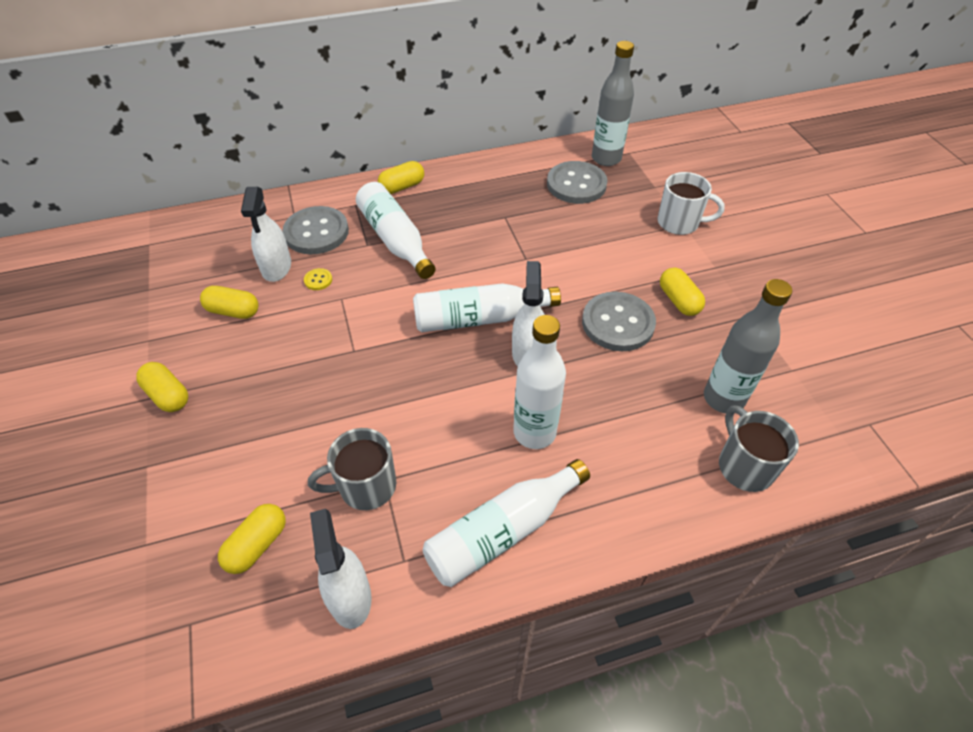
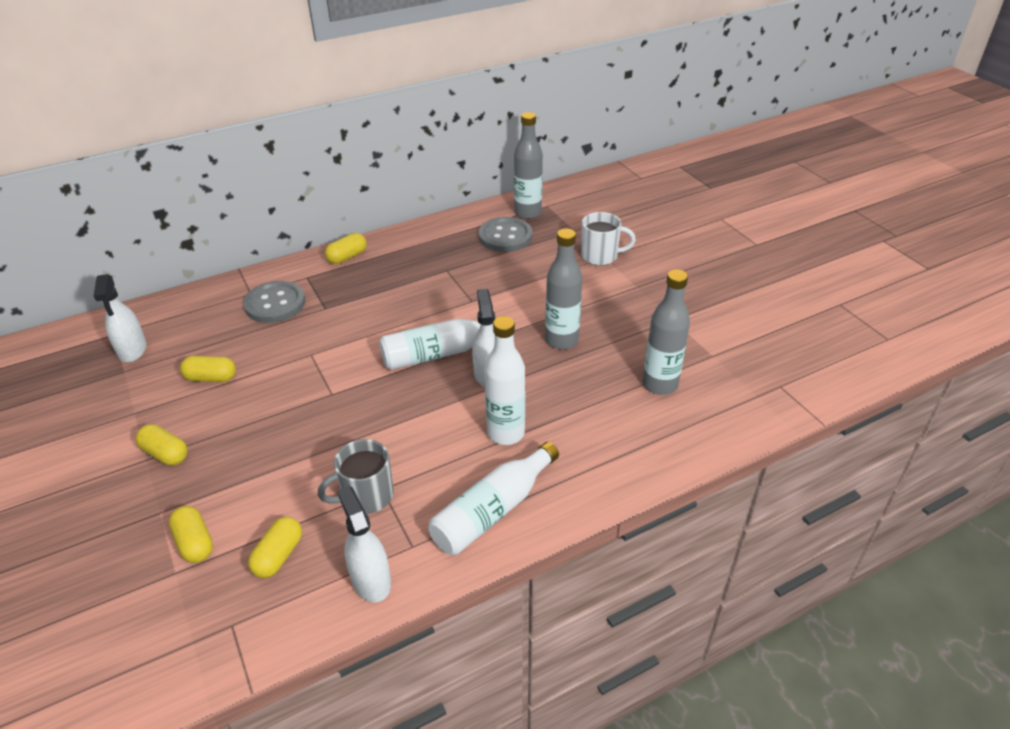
camera: 10 degrees left, 10 degrees down
white spray bottle [241,187,291,282] -> white spray bottle moved to [94,274,146,362]
yellow button [304,268,332,290] -> none
white bottle [356,182,436,279] -> none
grey button [582,292,656,351] -> grey bottle [545,228,582,350]
yellow capsule [660,268,705,316] -> yellow capsule moved to [169,506,213,563]
grey mug [719,405,799,492] -> none

